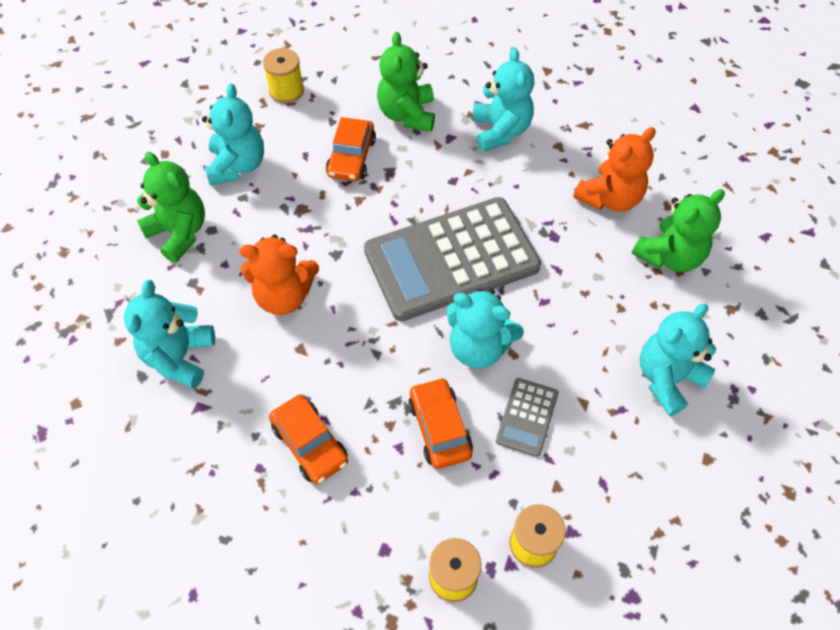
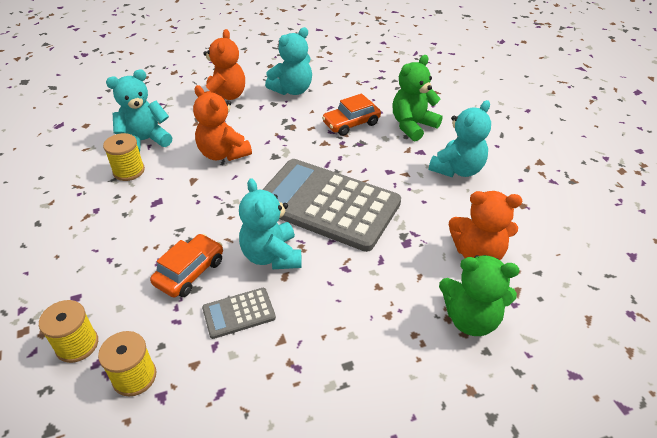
camera: 50 degrees right, 15 degrees down
green teddy bear [137,152,205,262] -> orange teddy bear [203,29,245,100]
yellow spool [263,48,304,104] -> yellow spool moved to [103,133,145,181]
orange car [269,395,348,484] -> none
turquoise teddy bear [640,304,716,416] -> none

